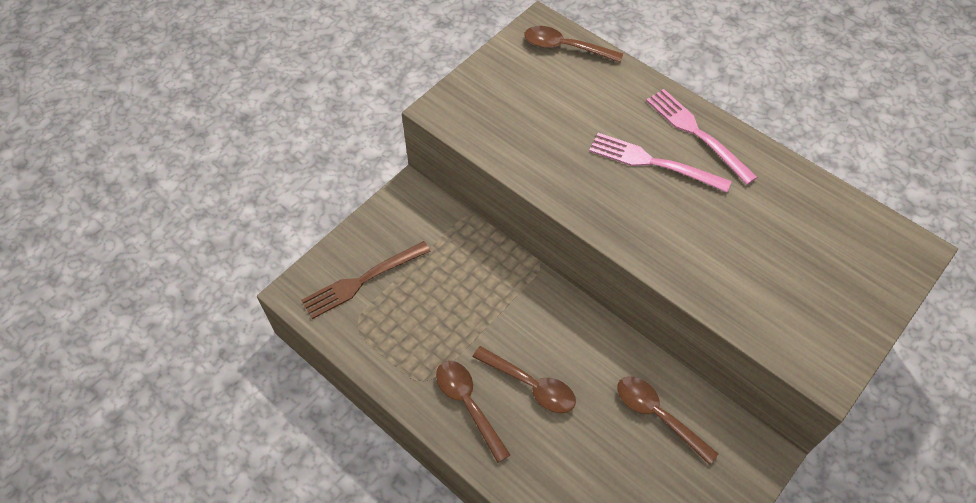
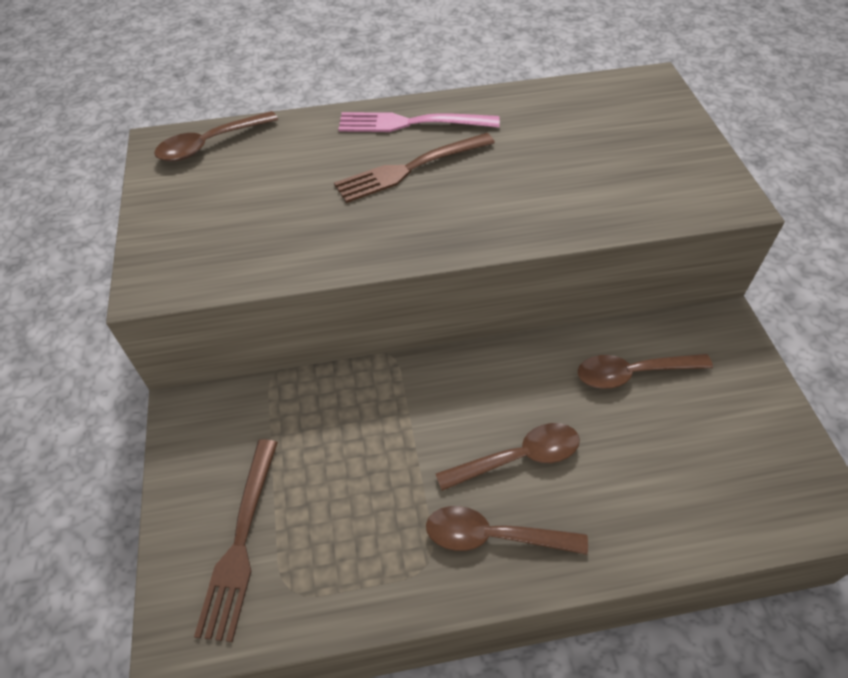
camera: 50 degrees left, 5 degrees down
pink fork [589,133,731,192] -> brown fork [334,133,495,203]

